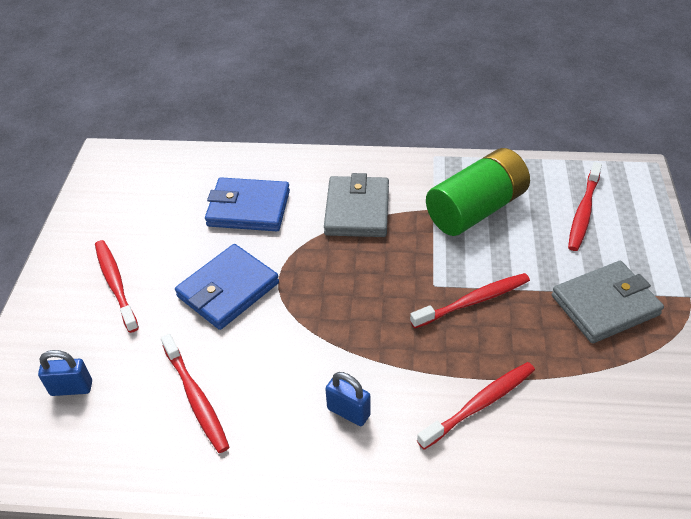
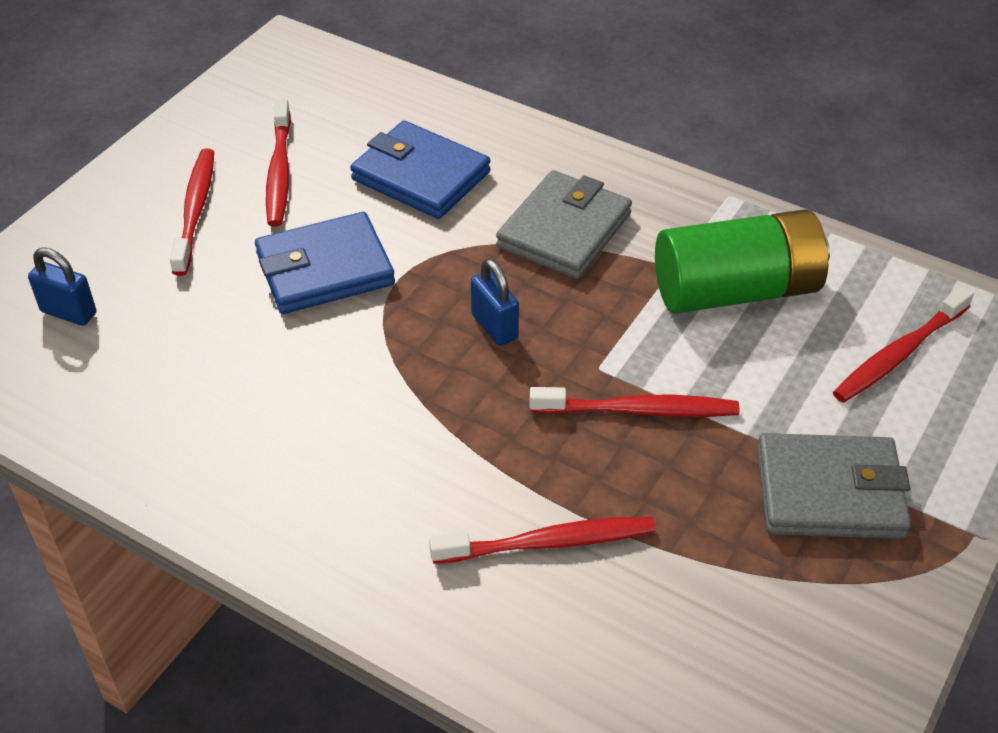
camera: 25 degrees right, 0 degrees up
red toothbrush [161,334,229,453] -> red toothbrush moved to [266,99,291,227]
blue padlock [325,372,371,426] -> blue padlock moved to [471,259,519,346]

